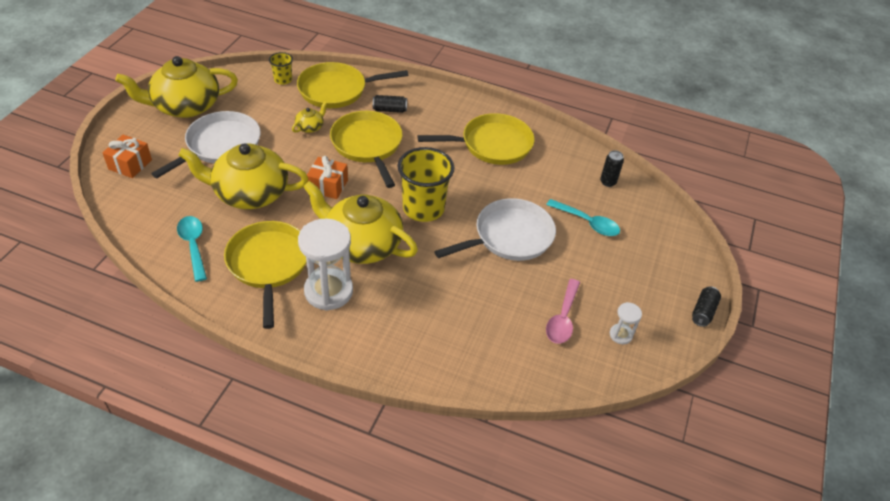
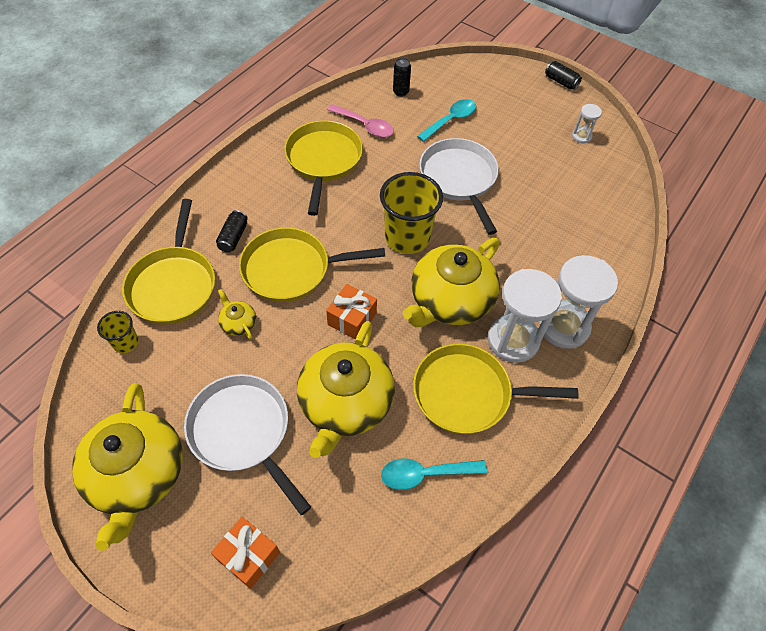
camera: 75 degrees left, 10 degrees up
pink spoon [546,279,580,344] -> pink spoon moved to [327,104,394,137]
none -> white hourglass [539,255,618,349]

